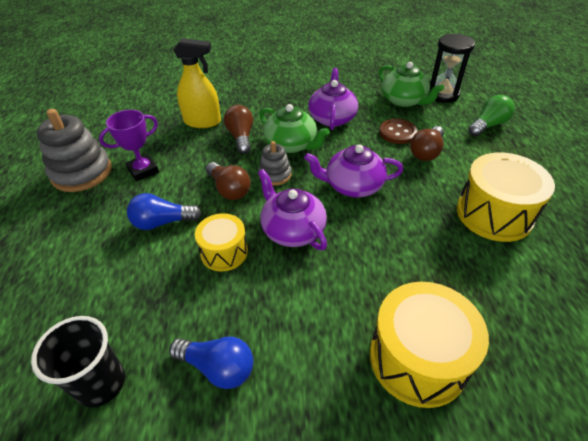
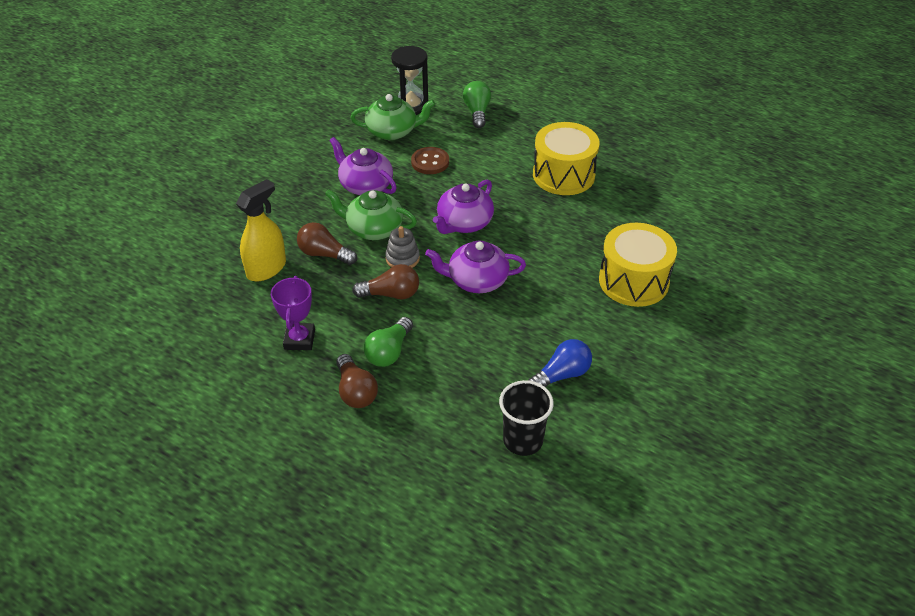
camera: 55 degrees left, 0 degrees up
grey stacking toy [37,109,112,192] -> none
blue light bulb [127,193,202,230] -> green light bulb [364,317,413,367]
yellow drum [195,213,248,271] -> none
green teapot [259,104,330,153] -> green teapot turned 150 degrees counterclockwise [325,189,417,240]
brown light bulb [410,126,444,161] -> brown light bulb moved to [336,354,378,408]

